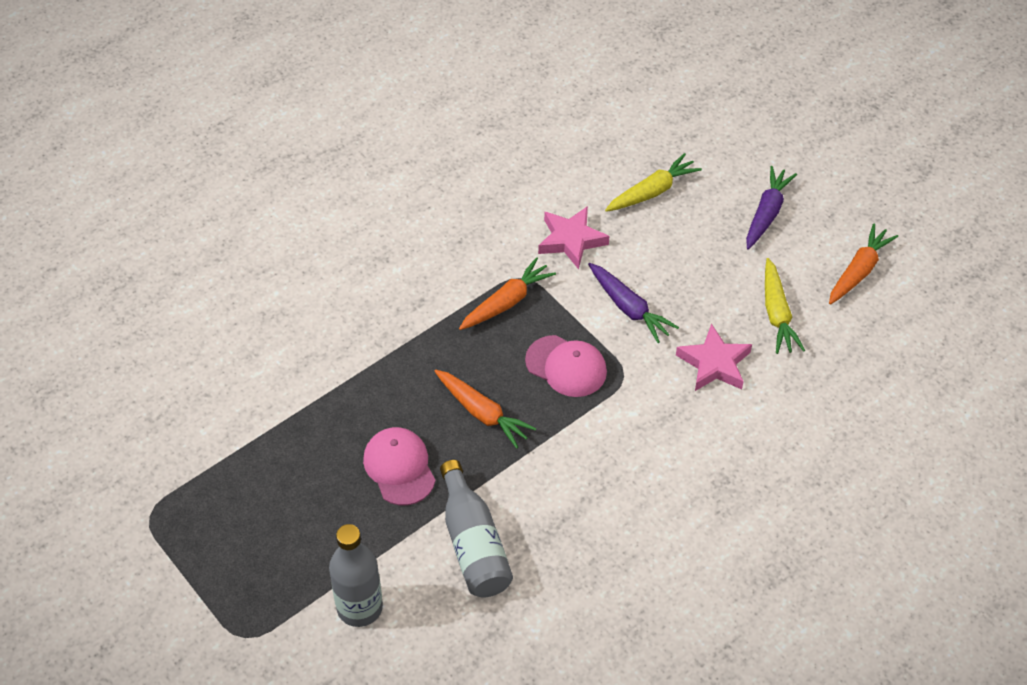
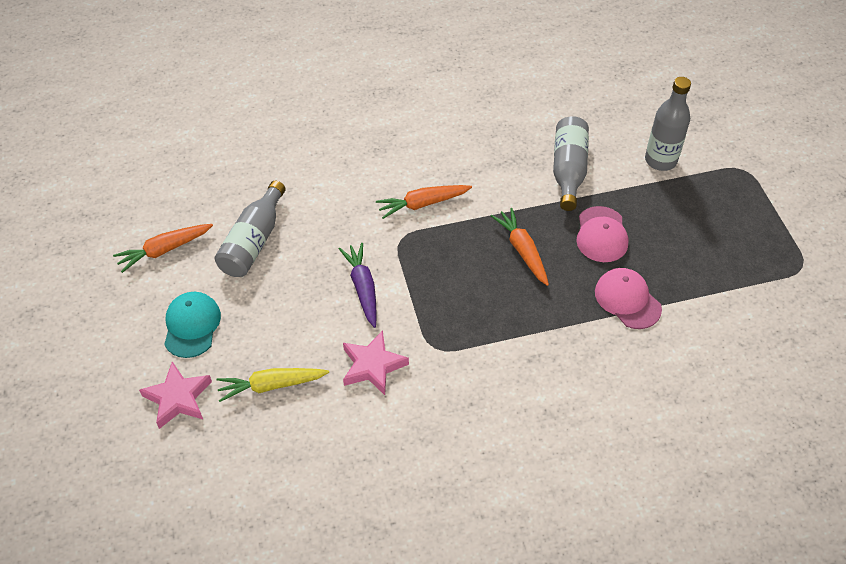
camera: 155 degrees left, 0 degrees up
orange carrot [459,257,556,330] -> orange carrot moved to [376,185,472,219]
pink cap [525,335,607,397] -> pink cap moved to [595,268,662,329]
pink star [676,324,752,391] -> pink star moved to [139,362,212,429]
purple carrot [746,166,797,250] -> turquoise cap [164,292,221,358]
yellow carrot [765,258,805,354] -> grey bottle [215,181,286,277]

